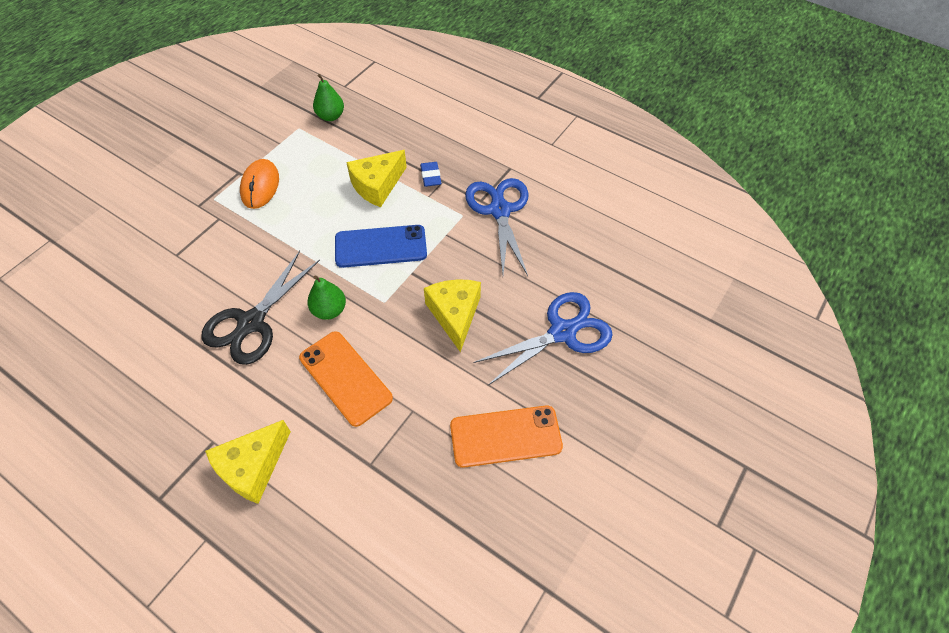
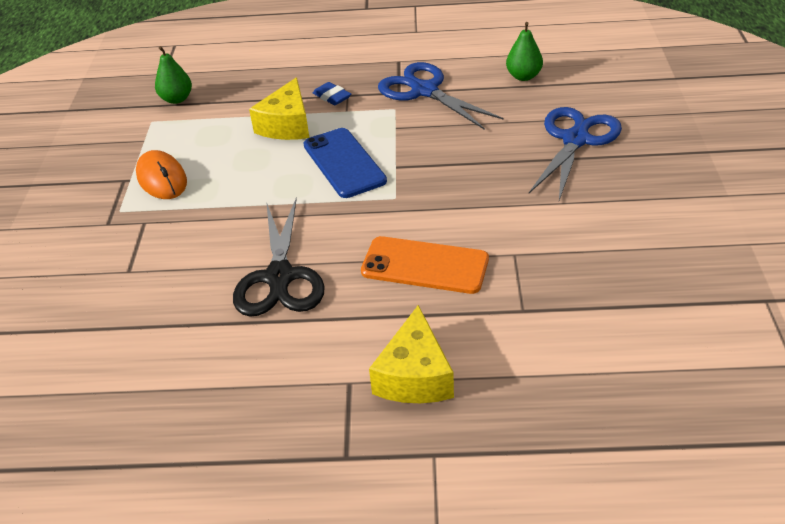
camera: 30 degrees left, 15 degrees down
green pear [307,275,346,320] -> green pear moved to [506,22,543,81]
blue phone [335,225,427,268] -> blue phone turned 75 degrees counterclockwise [303,128,387,198]
yellow cheese [424,279,481,352] -> none
orange phone [450,406,563,468] -> none

